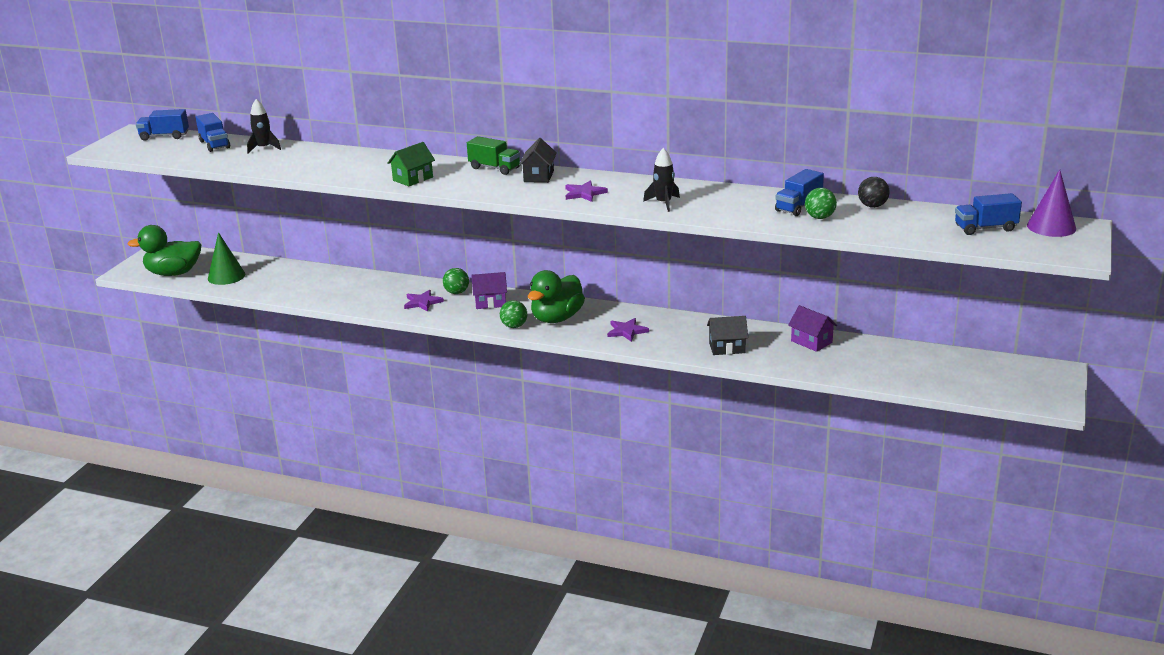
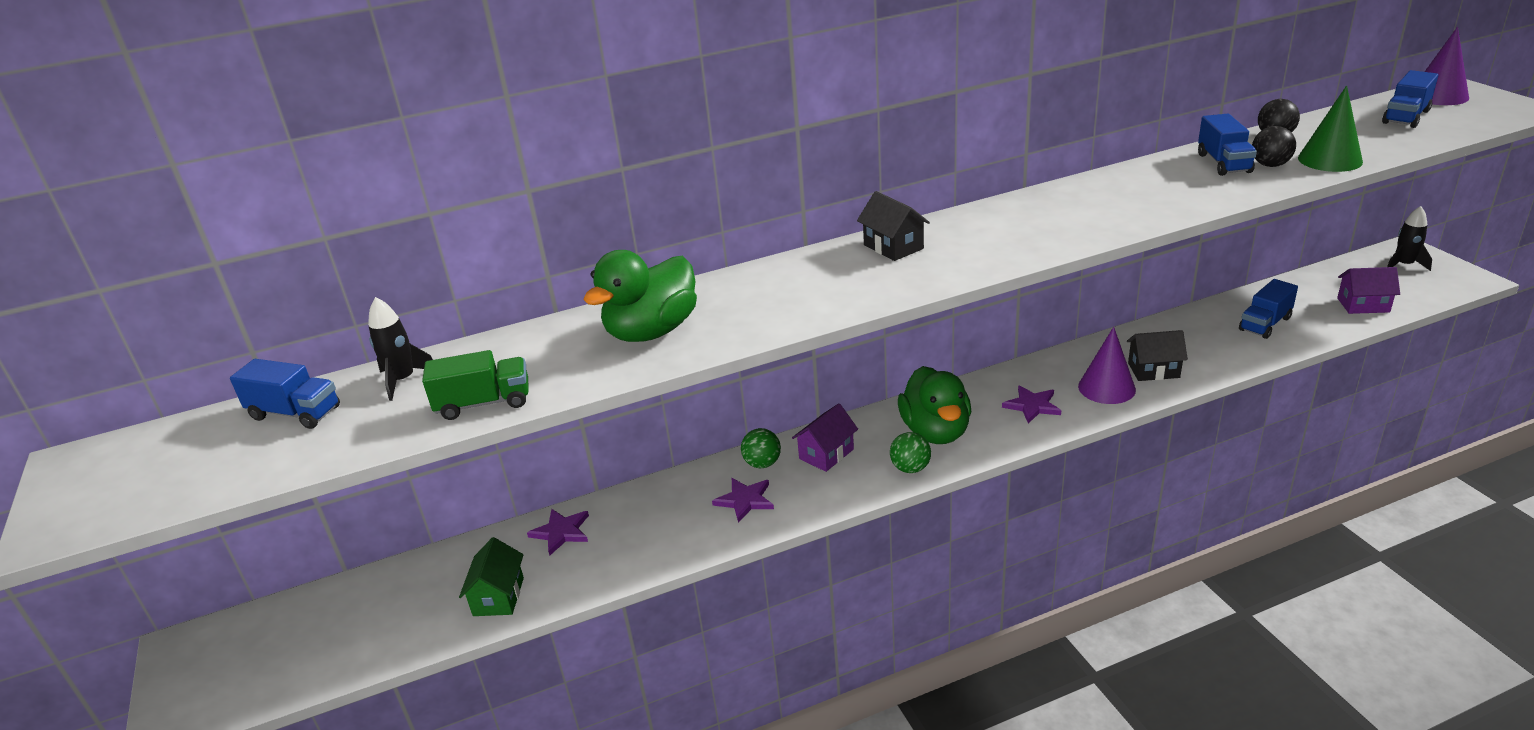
camera: 40 degrees left, 5 degrees up
green duck [127,225,201,276] -> green duck moved to [583,250,697,342]
blue truck [136,109,189,141] -> blue truck moved to [1239,279,1298,339]
green cone [208,232,245,285] -> green cone moved to [1298,85,1363,172]
green house [387,142,435,186] -> green house moved to [459,537,524,616]
green truck [467,136,520,175] -> green truck moved to [422,350,528,420]
purple star [565,181,608,202] -> purple star moved to [527,509,589,556]
black rocket [643,148,680,212] -> black rocket moved to [1387,206,1432,271]
black house [707,316,748,355] -> black house turned 45 degrees clockwise [1127,330,1188,381]
purple house [788,305,837,352] -> purple house moved to [1337,267,1400,314]
green ball [805,188,837,219] -> black ball [1252,126,1296,167]
none -> purple cone [1078,327,1136,404]

